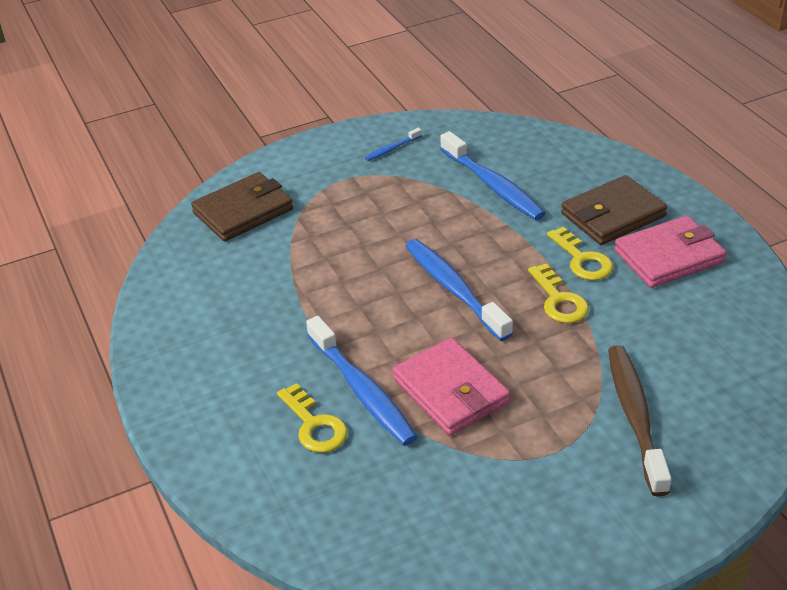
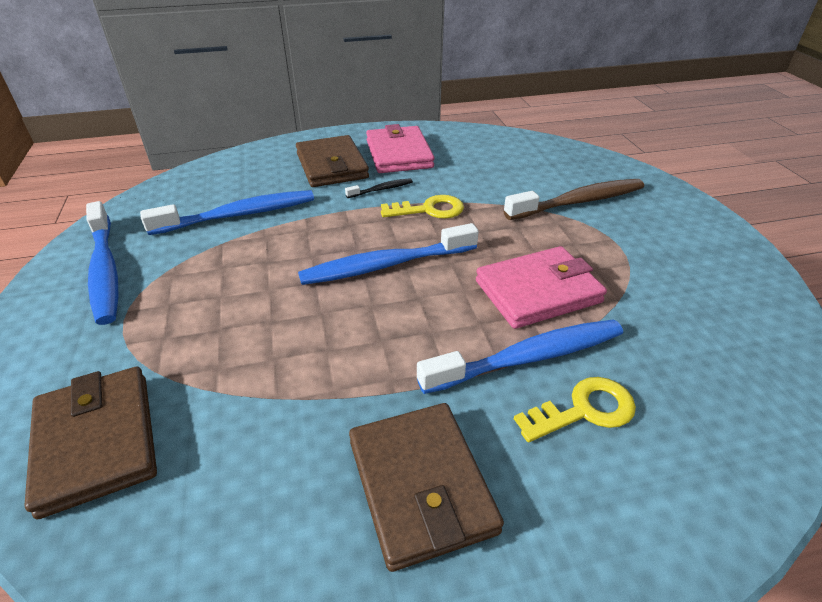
camera: 80 degrees left, 0 degrees up
blue toothbrush [365,128,422,161] -> blue toothbrush [86,201,119,325], size x2.16
yellow key [547,226,613,281] -> black toothbrush [345,178,413,198]
brown toothbrush [608,345,672,497] -> brown toothbrush turned 150 degrees clockwise [504,179,644,220]
none -> brown wallet [349,403,504,572]

